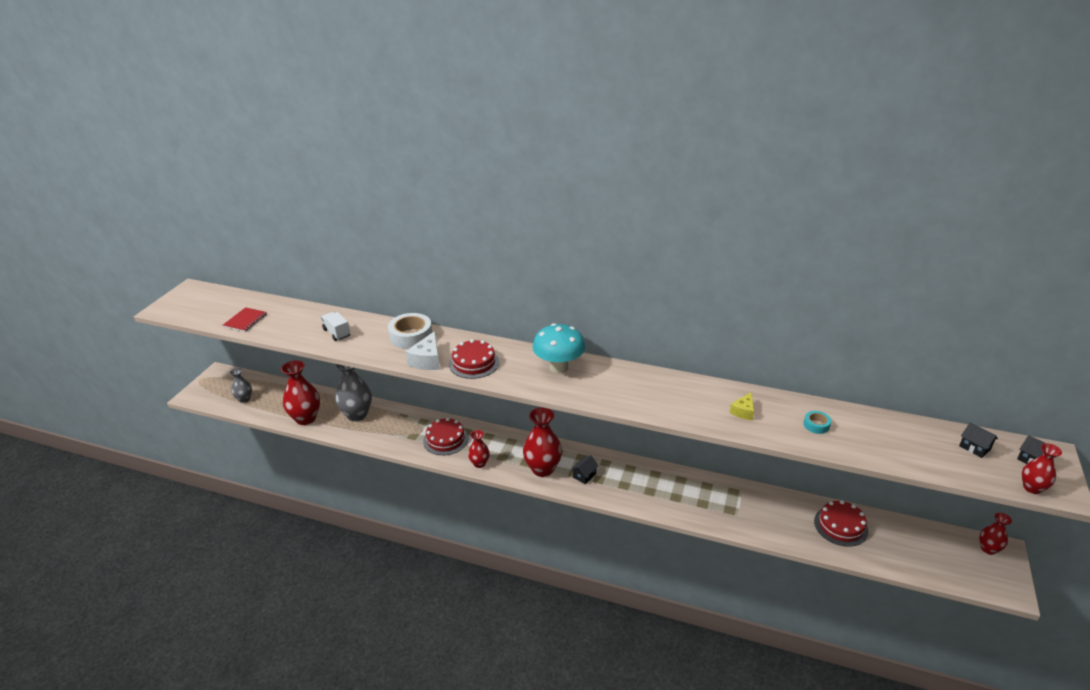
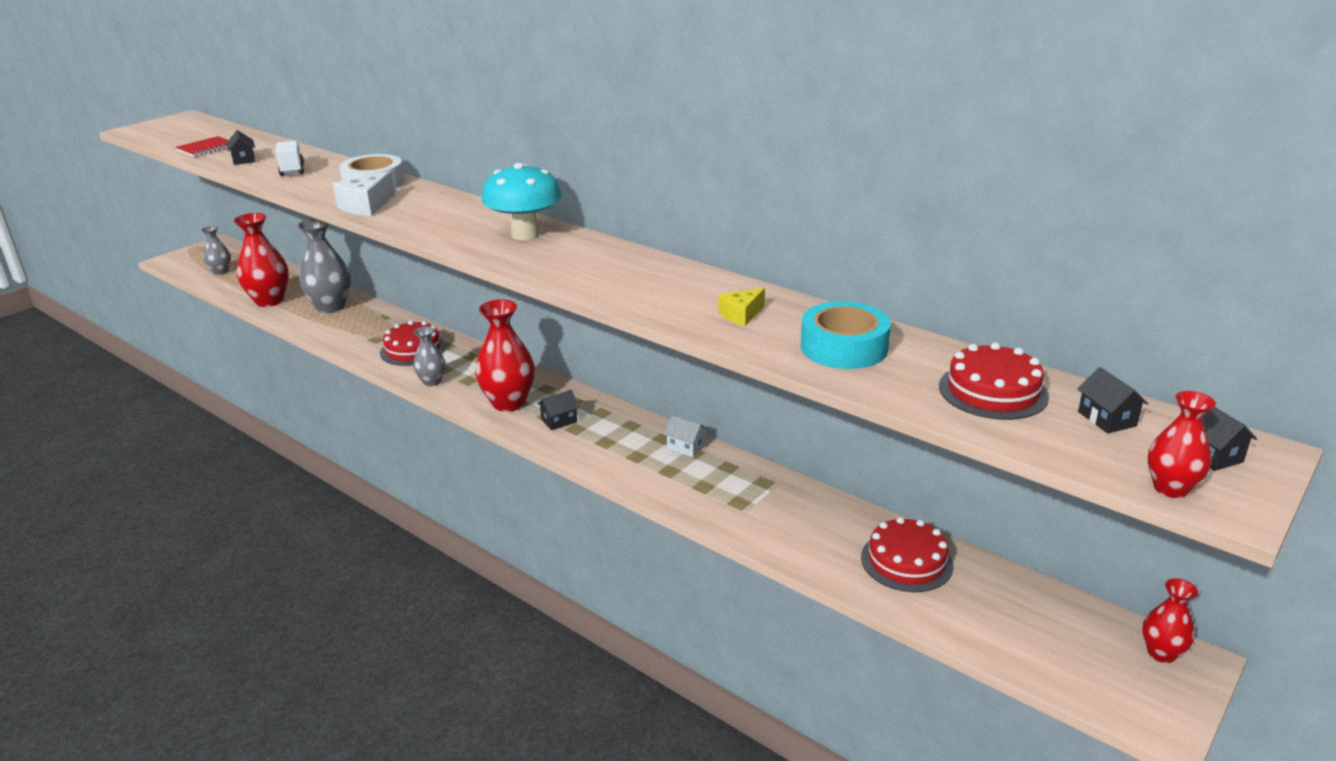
camera: 20 degrees right, 5 degrees down
red cake [449,339,499,379] -> red cake moved to [939,342,1049,420]
red vase [468,430,490,468] -> grey vase [413,327,445,386]
turquoise tape [803,411,831,434] -> turquoise tape [801,301,891,369], size x2.00
none -> black house [226,130,256,165]
none -> white house [664,415,709,457]

